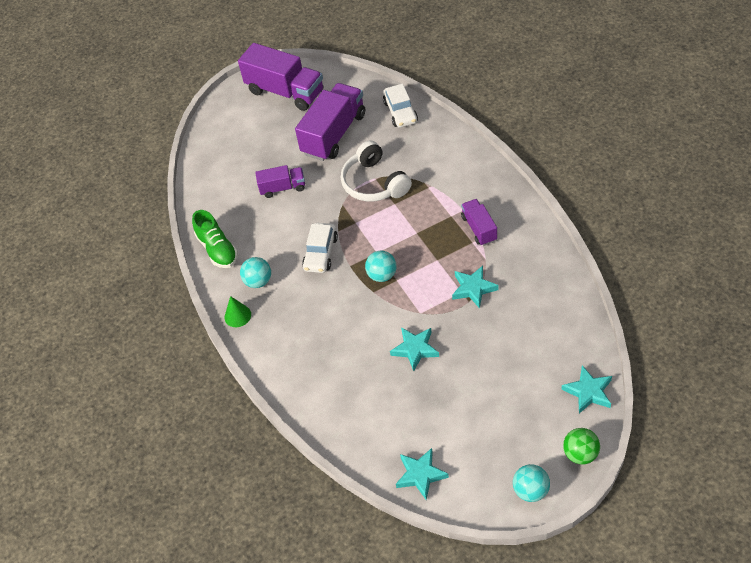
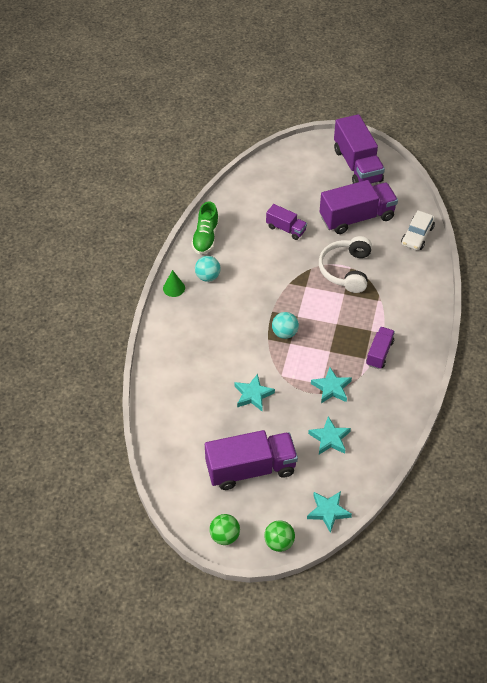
camera: 35 degrees right, 0 degrees up
white car [302,223,338,273] -> none
turquoise star [396,448,449,500] -> turquoise star moved to [308,416,351,454]
turquoise ball [513,464,550,502] -> green ball [209,514,240,545]
none -> purple truck [205,430,298,490]

